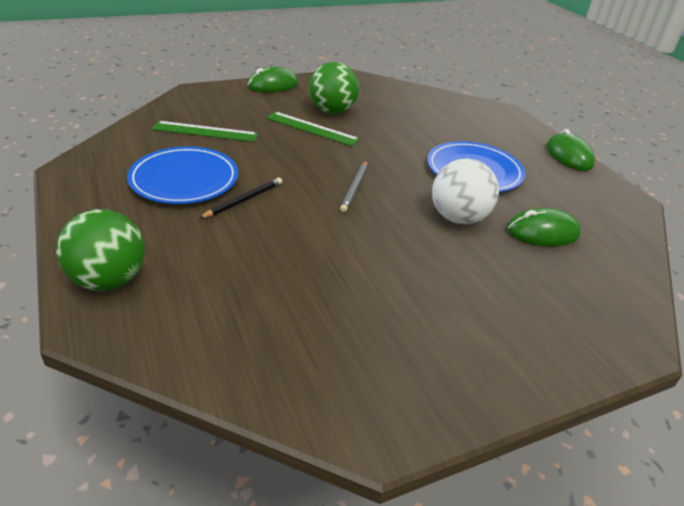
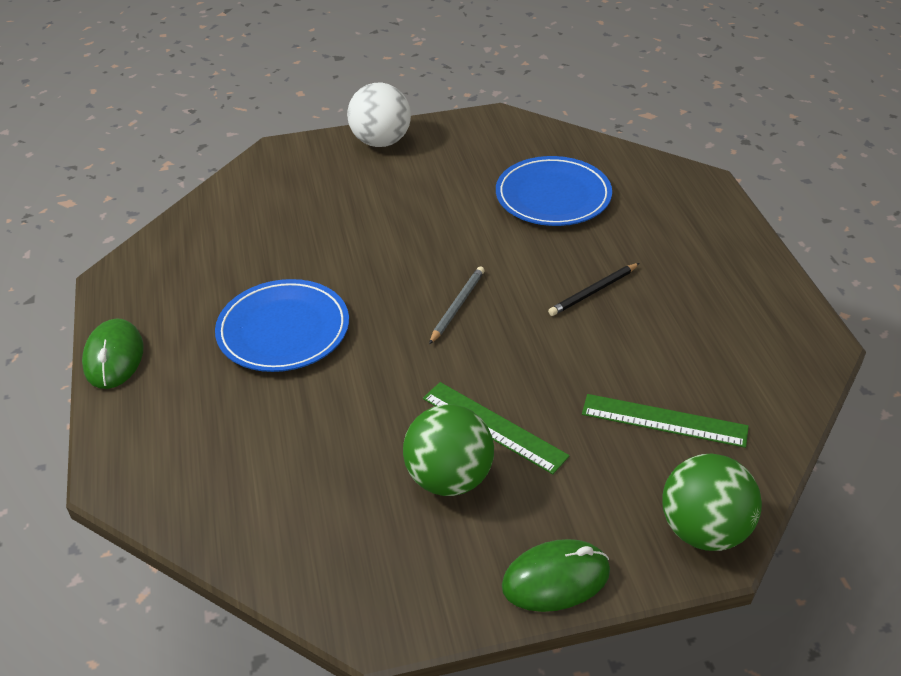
camera: 165 degrees left, 5 degrees up
green ball [56,209,145,291] -> green ball moved to [662,454,762,551]
blue plate [127,146,238,204] -> blue plate moved to [496,156,612,226]
white ball [432,159,499,224] -> white ball moved to [347,83,411,147]
green mouse [507,208,581,247] -> none

